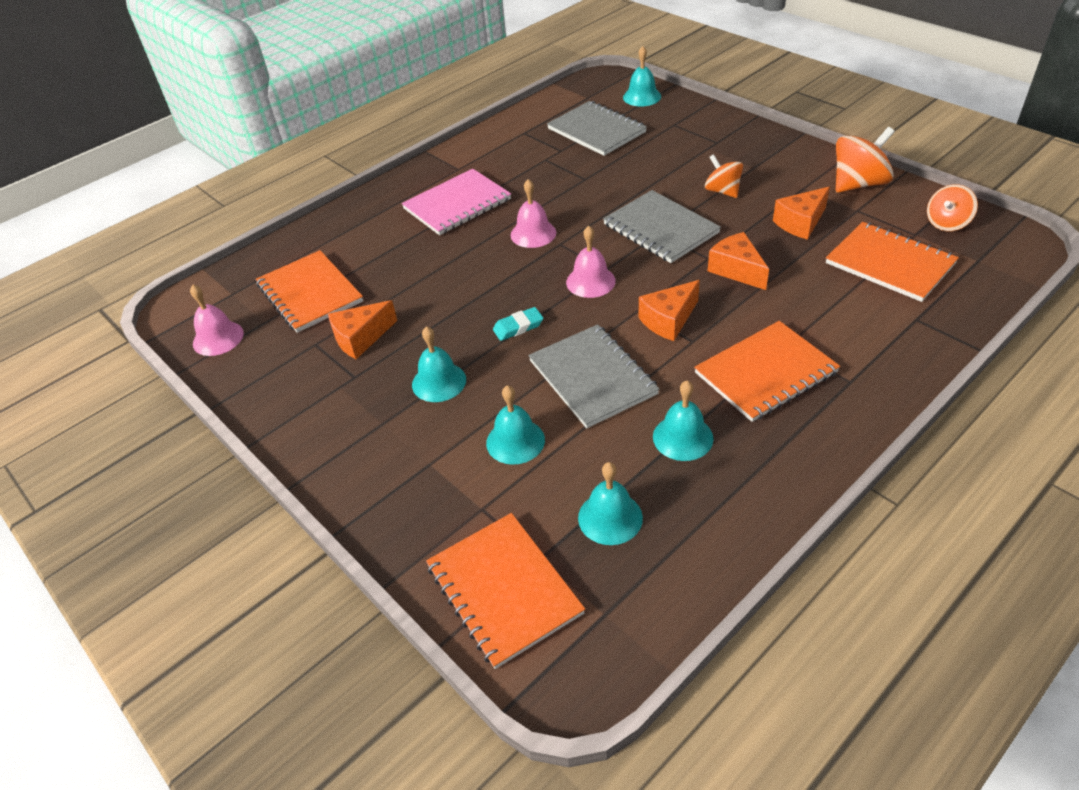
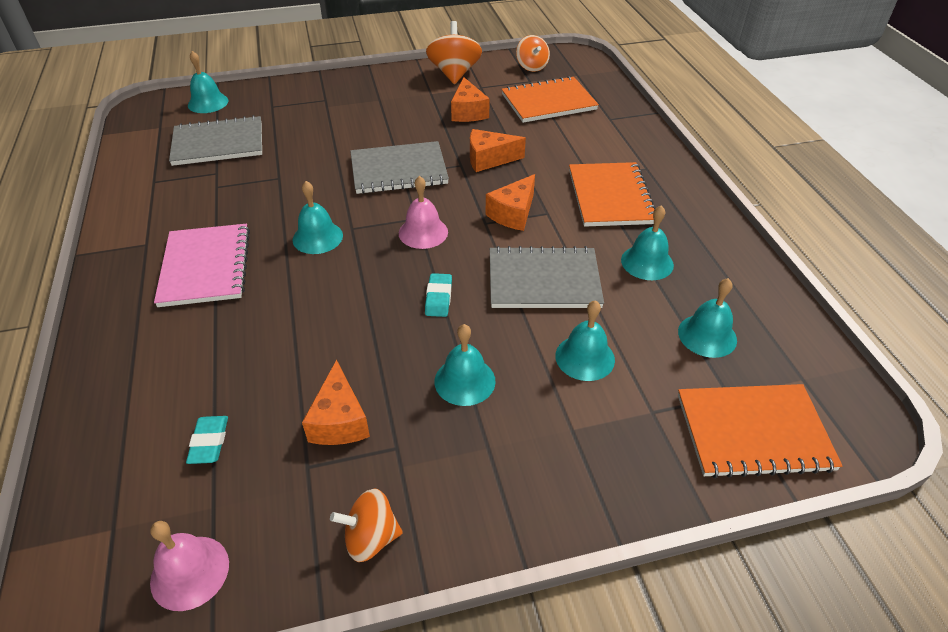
camera: 65 degrees left, 0 degrees up
orange notebook [256,250,363,333] -> turquoise eraser [186,416,228,464]
pink bell [510,179,556,248] -> turquoise bell [292,181,343,254]
orange cheese [639,280,700,341] -> orange cheese turned 45 degrees clockwise [486,174,535,231]
orange spinning top [705,154,743,198] -> orange spinning top moved to [330,488,403,562]

